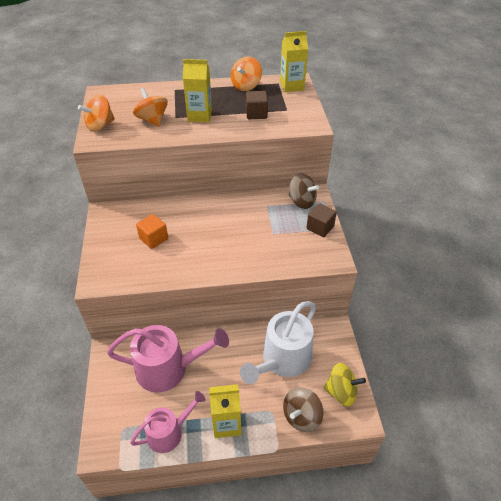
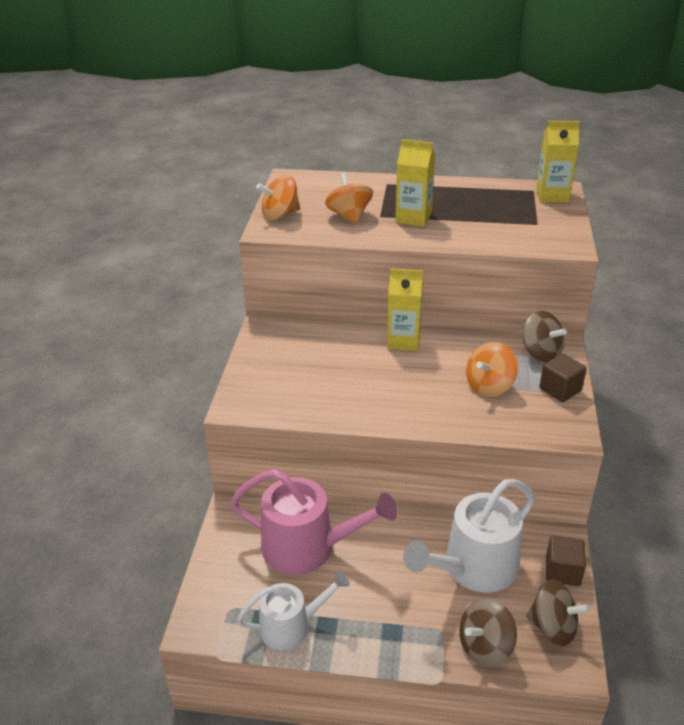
camera: 15 degrees right, 10 degrees down
pink watering can [130,391,206,453] -> white watering can [237,571,350,651]
orange cube [136,214,168,249] -> none
yellow carton [209,384,241,438] -> yellow carton moved to [387,268,423,351]
orange spinning top [231,56,262,91] -> orange spinning top moved to [466,342,518,397]
brown cube [246,91,268,119] -> brown cube moved to [546,536,586,586]
yellow spinning top [323,363,366,407] -> brown spinning top [526,579,590,646]

